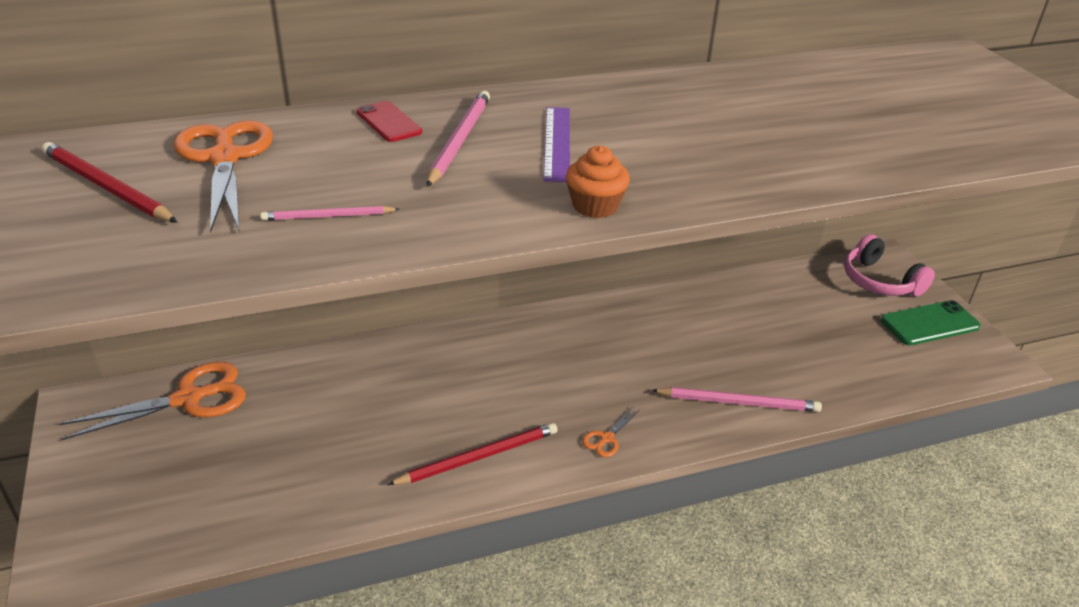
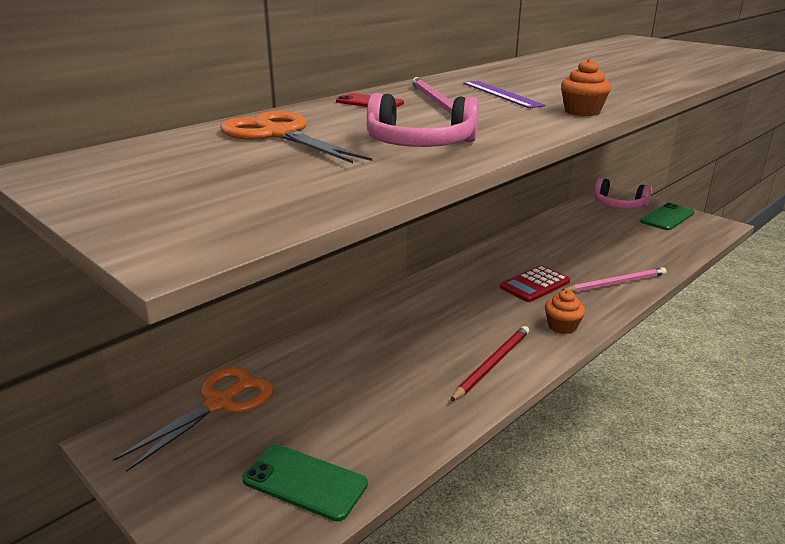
camera: 25 degrees left, 10 degrees down
red pencil [42,142,178,223] -> none
pink pencil [260,206,399,221] -> pink headphones [366,93,479,147]
orange scissors [582,406,640,457] -> orange cupcake [545,290,585,334]
none -> green phone [242,444,368,522]
none -> red calculator [500,265,570,302]

